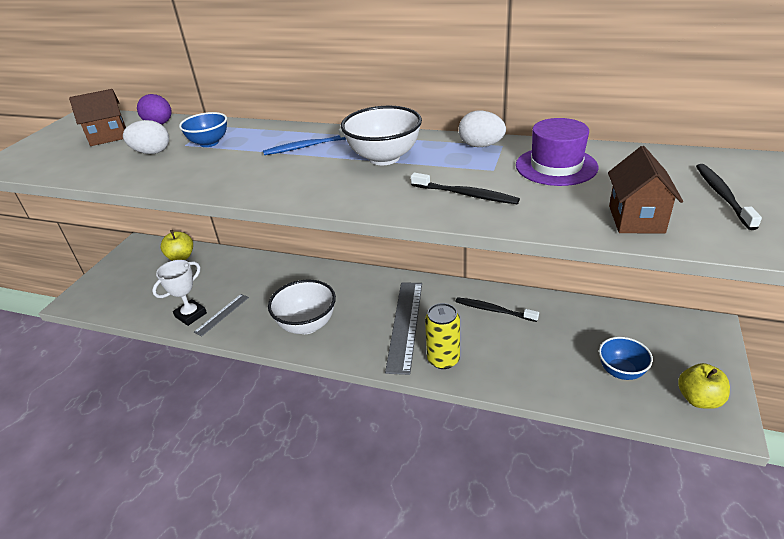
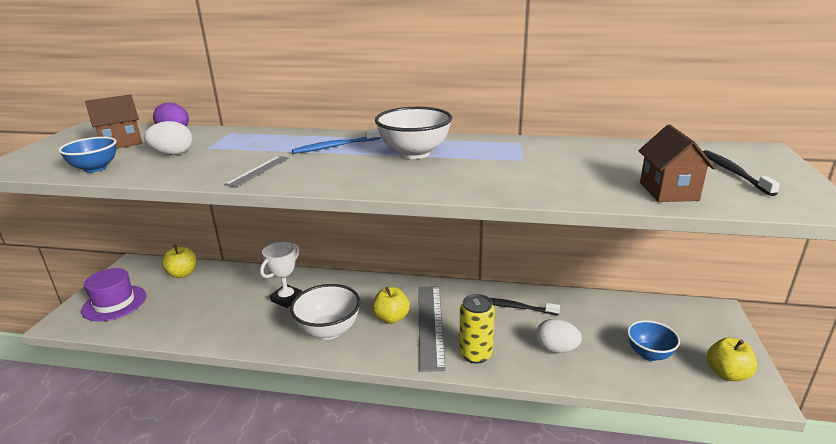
camera: 10 degrees left, 10 degrees down
white trophy [152,260,207,326] -> white trophy moved to [260,242,302,308]
blue bowl [179,112,227,147] -> blue bowl moved to [58,137,117,173]
grey ruler [194,294,249,336] -> grey ruler moved to [224,156,289,187]
black toothbrush [411,172,520,204] -> none
white egg [459,111,506,147] -> white egg moved to [536,319,582,353]
purple hat [516,118,598,186] -> purple hat moved to [81,268,146,321]
none -> yellow apple [372,287,410,324]

